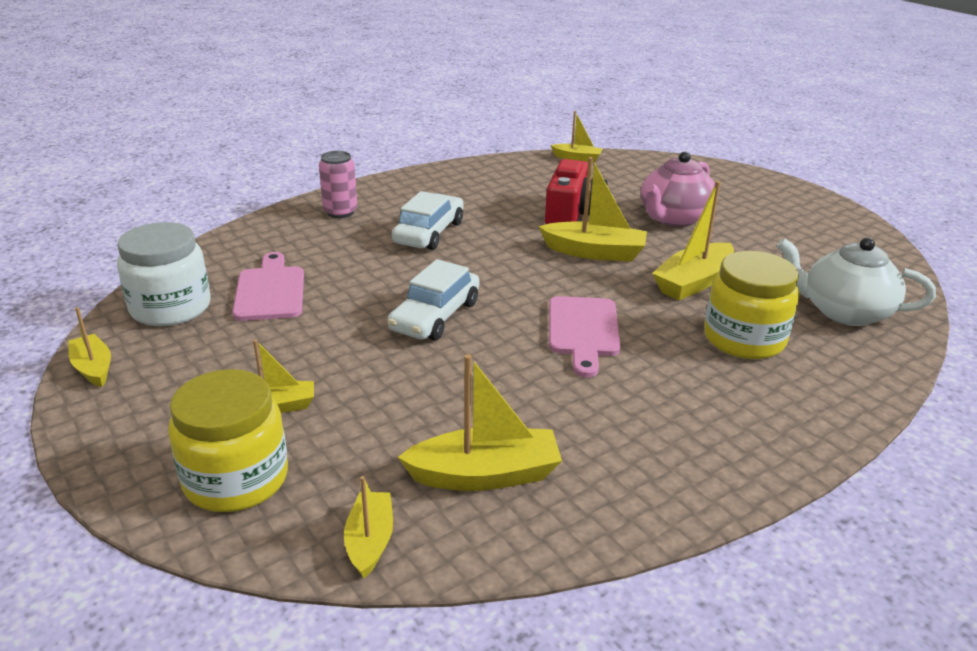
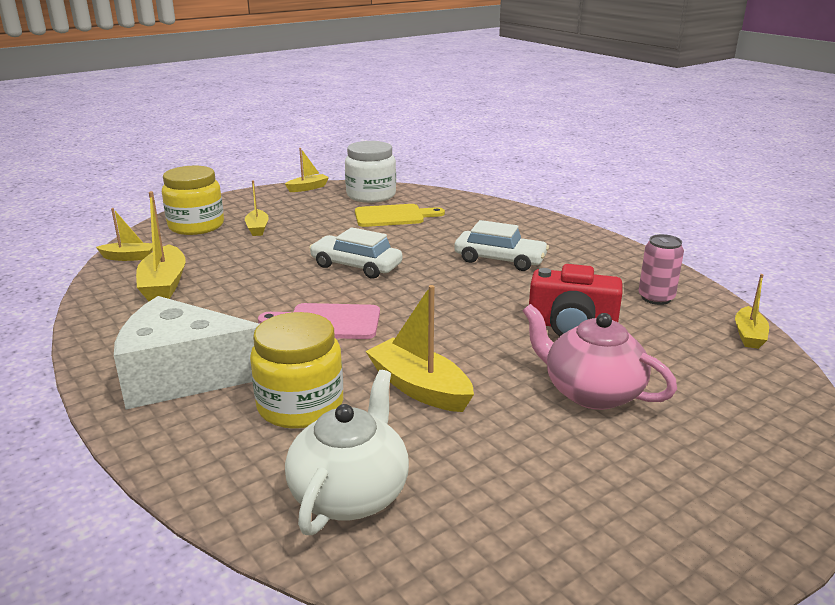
camera: 90 degrees right, 5 degrees down
pink cutting board [232,252,304,321] -> yellow cutting board [355,204,445,227]
pink can [319,151,357,218] -> pink can moved to [638,234,684,305]
yellow boat [539,157,647,262] -> none
none -> white cheese [114,296,259,409]

